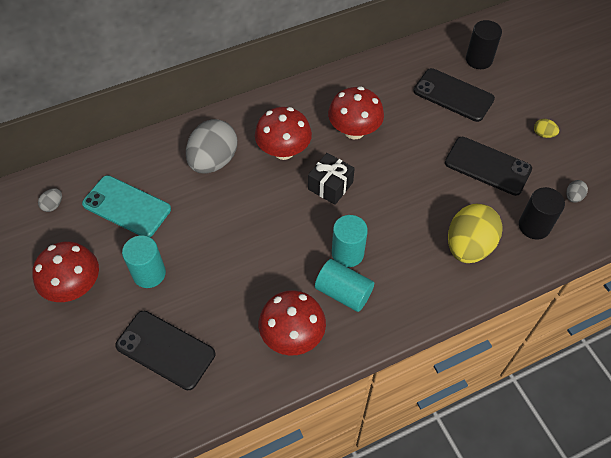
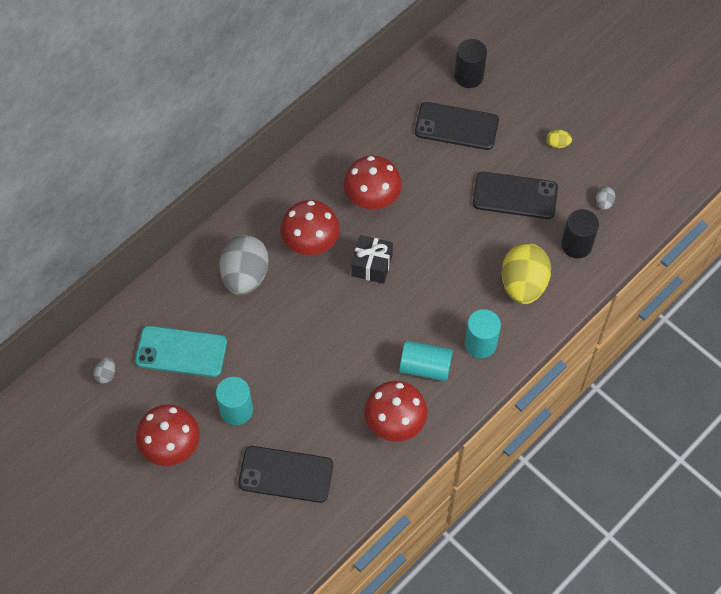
camera: 20 degrees left, 5 degrees up
turquoise cylinder [332,215,368,267] -> turquoise cylinder moved to [465,309,501,358]

